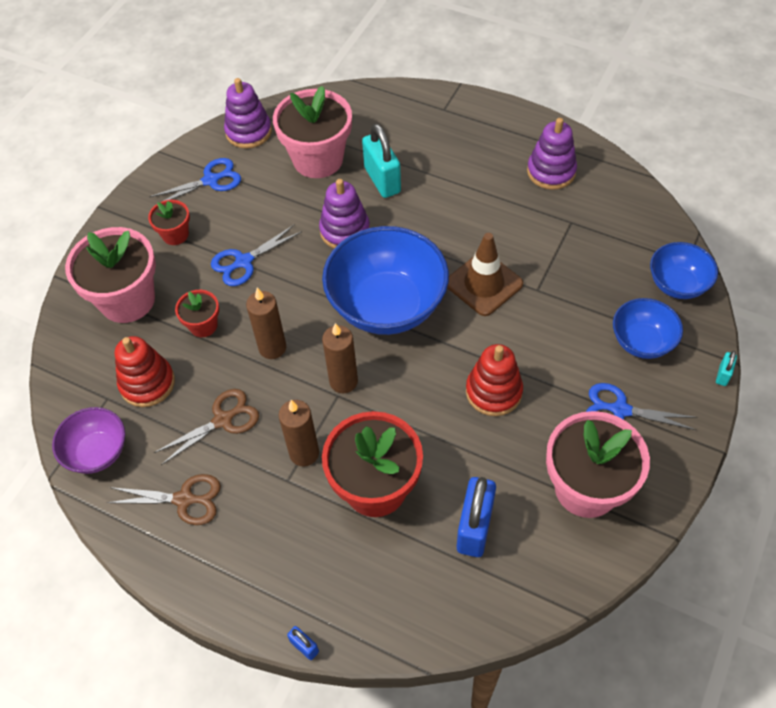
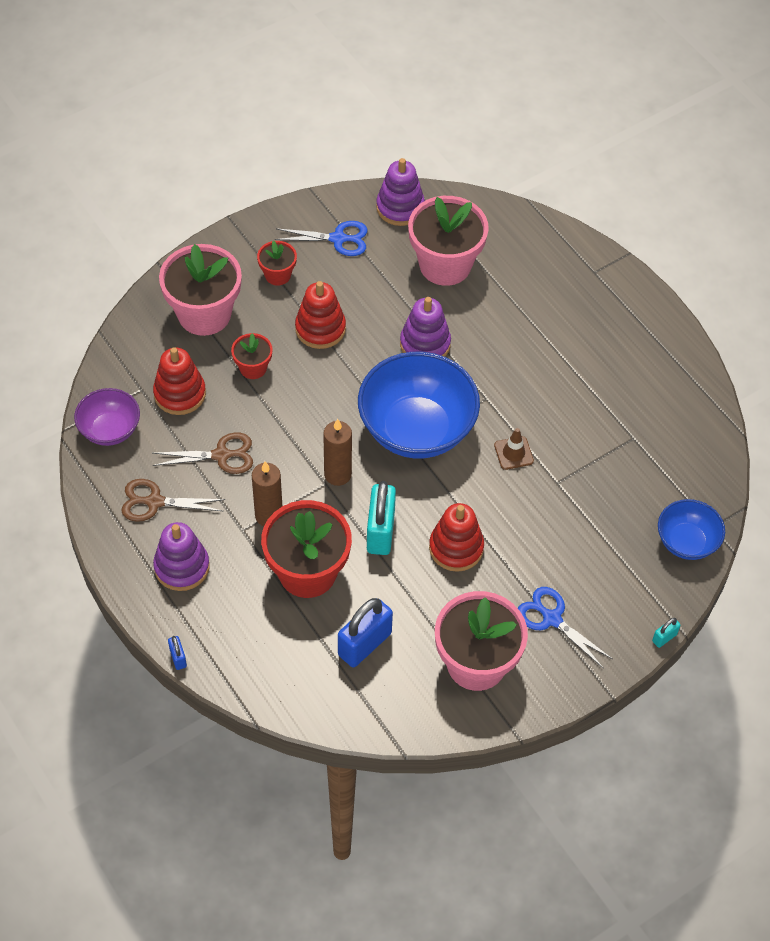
camera: 25 degrees right, 0 degrees up
brown scissors [106,474,221,525] -> brown scissors turned 150 degrees clockwise [121,479,225,522]
blue scissors [211,224,301,286] -> red stacking toy [295,281,346,349]
brown candle [246,288,286,359] -> none
turquoise padlock [362,123,401,198] -> turquoise padlock moved to [367,481,396,555]
brown traffic cone [447,233,523,316] -> brown traffic cone [494,428,534,470], size x0.56
purple stacking toy [527,118,577,190] -> purple stacking toy moved to [153,522,210,591]
blue bowl [613,298,683,359] -> none

